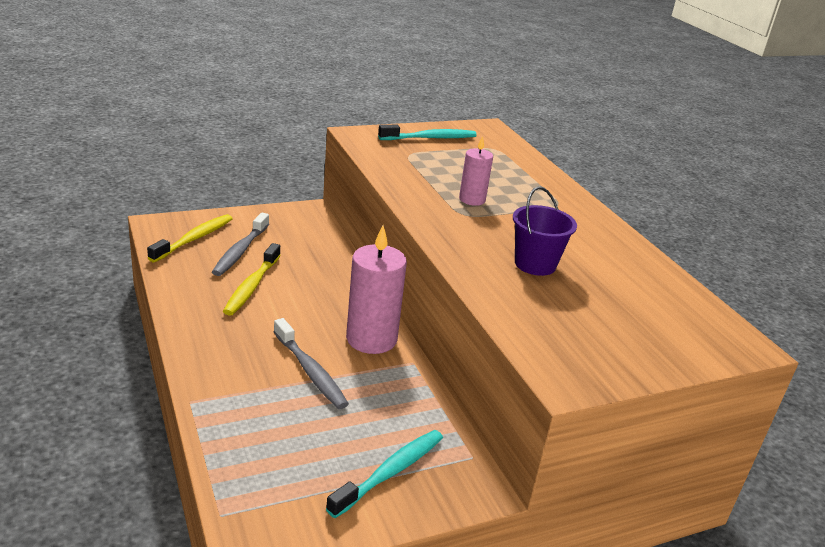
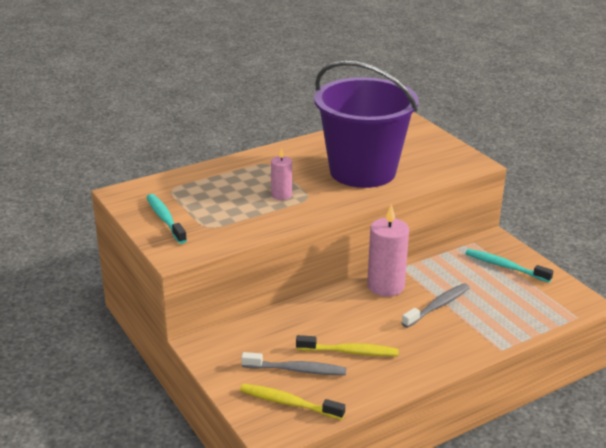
camera: 95 degrees left, 0 degrees up
purple bucket [513,186,577,276] -> purple bucket [314,61,419,188], size x2.43

